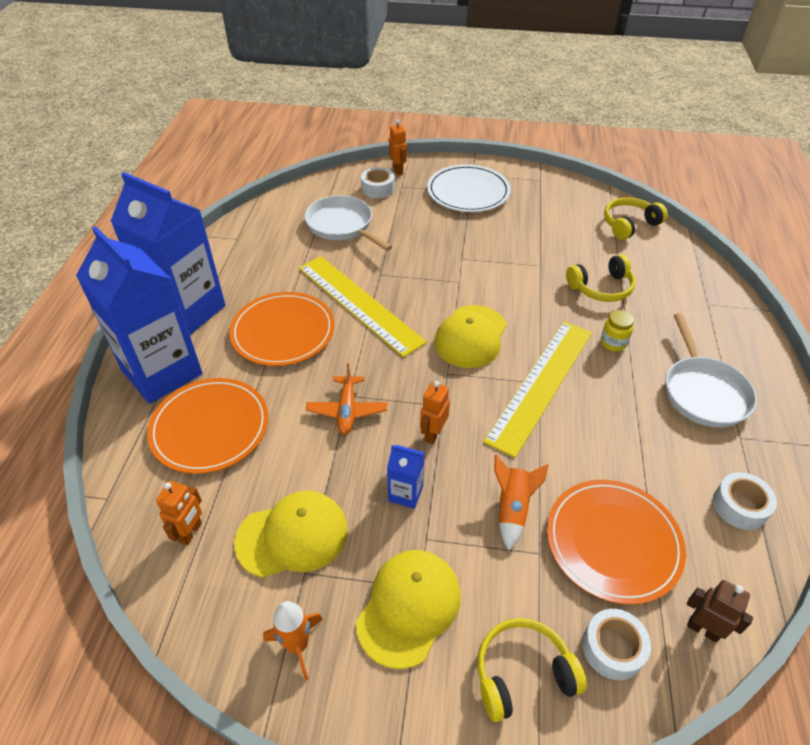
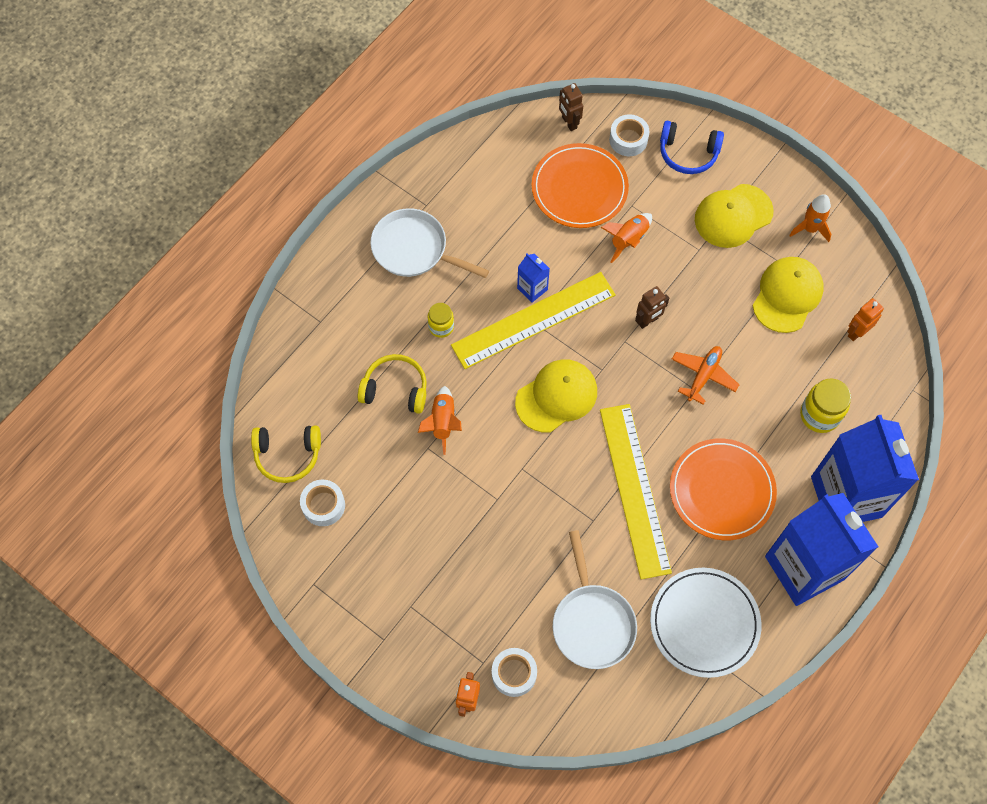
camera: 150 degrees left, 20 degrees up
orange plate [147,378,269,474] -> yellow jar [800,379,851,433]
yellow cap [234,491,348,578] -> yellow cap turned 105 degrees clockwise [753,257,824,333]
blue carton [387,445,425,509] -> blue carton moved to [517,254,550,303]
orange robot [420,381,450,444] -> brown robot [635,286,669,329]
white plate [427,164,511,212] -> white plate moved to [650,568,761,678]
yellow headphones [477,618,587,722] -> blue headphones [660,121,724,174]
white pan [666,313,757,427] -> white pan turned 90 degrees counterclockwise [370,208,489,278]
white tape [713,472,777,530] -> white tape moved to [300,480,345,526]
none -> orange rocket [418,386,462,455]

